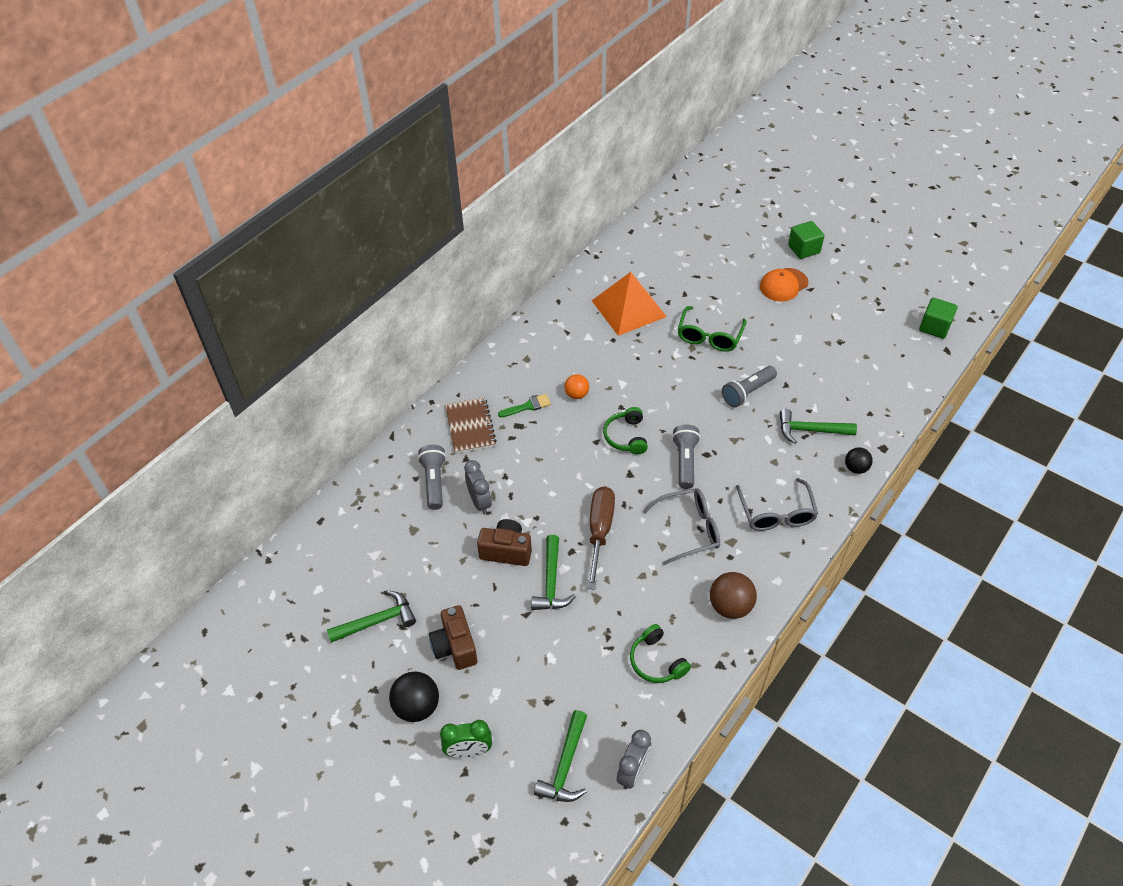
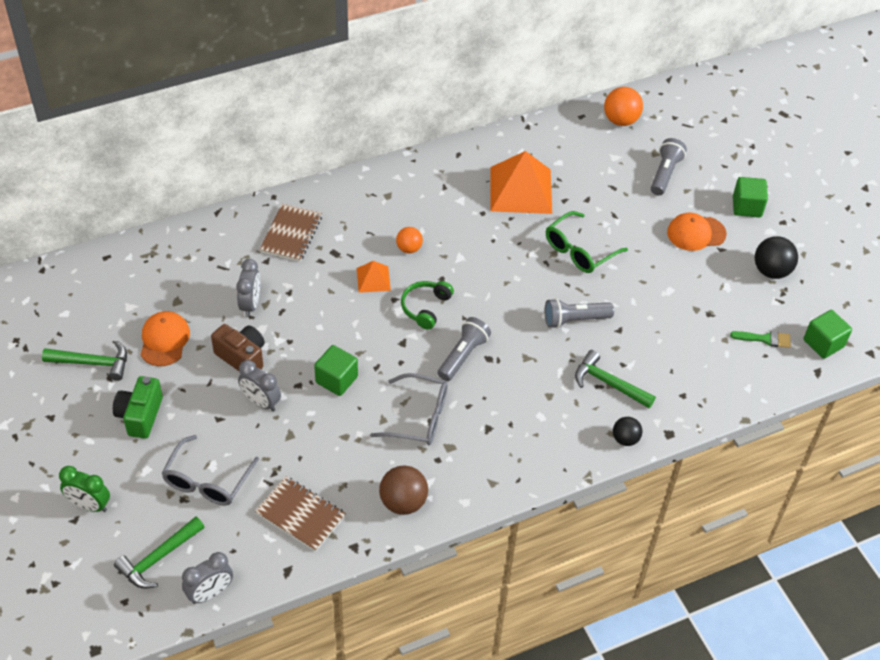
camera: 25 degrees right, 0 degrees up
black ball [389,671,439,722] -> black ball moved to [755,236,798,279]
grey flashlight [418,445,446,510] -> grey flashlight moved to [651,138,687,196]
brown camera [429,605,477,670] -> green camera [113,376,163,439]
green brush [498,394,551,417] -> green brush moved to [730,331,791,348]
green hammer [531,535,576,610] -> grey clock [238,360,281,412]
brown screwdriver [587,486,615,590] -> green cube [314,345,358,396]
green headphones [630,624,691,683] -> brown notebook [255,476,346,552]
grey glasses [736,478,818,531] -> grey glasses moved to [161,435,259,506]
none -> orange cap [140,311,190,366]
none -> orange pyramid [357,261,391,293]
none -> orange ball [604,87,643,126]

